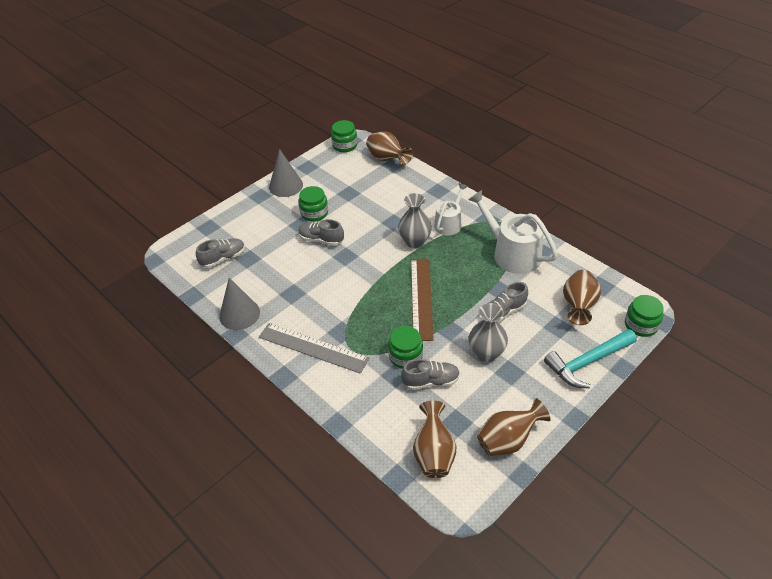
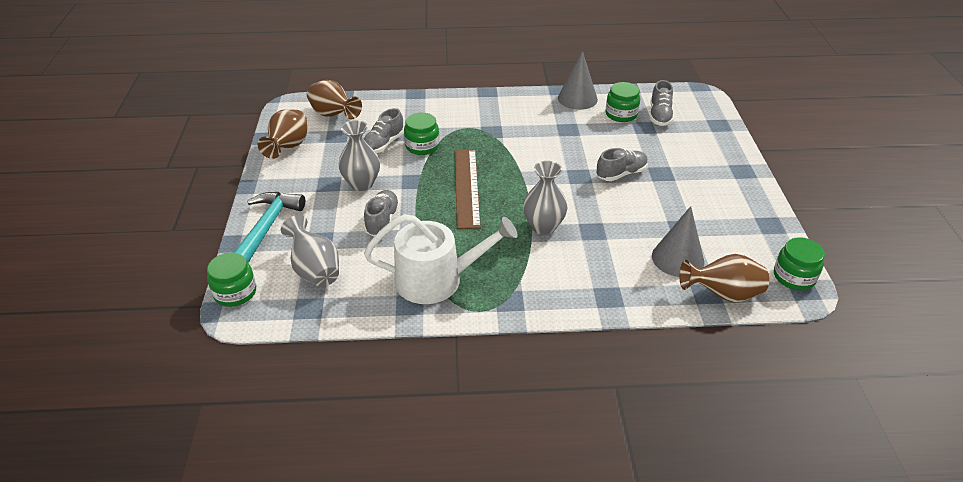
camera: 130 degrees right, 5 degrees down
grey ruler [259,323,369,374] -> none
grey cone [269,149,303,197] -> grey cone moved to [652,206,704,277]
green jar [298,186,328,222] -> green jar moved to [606,82,640,122]
brown ruler [411,259,434,341] -> brown ruler turned 45 degrees clockwise [455,149,481,229]
white watering can [434,183,468,235] -> none
brown vase [563,270,601,325] -> grey vase [281,215,339,287]

